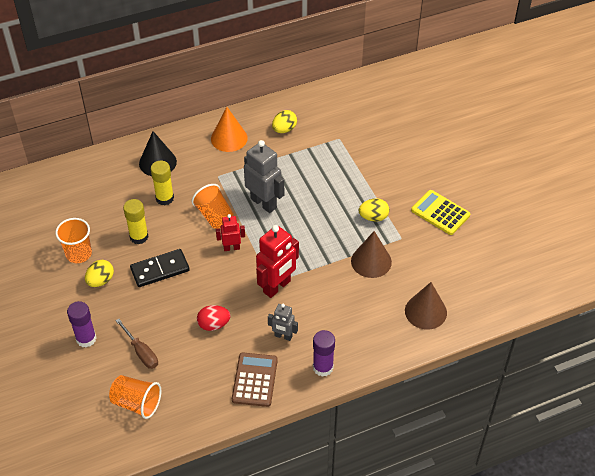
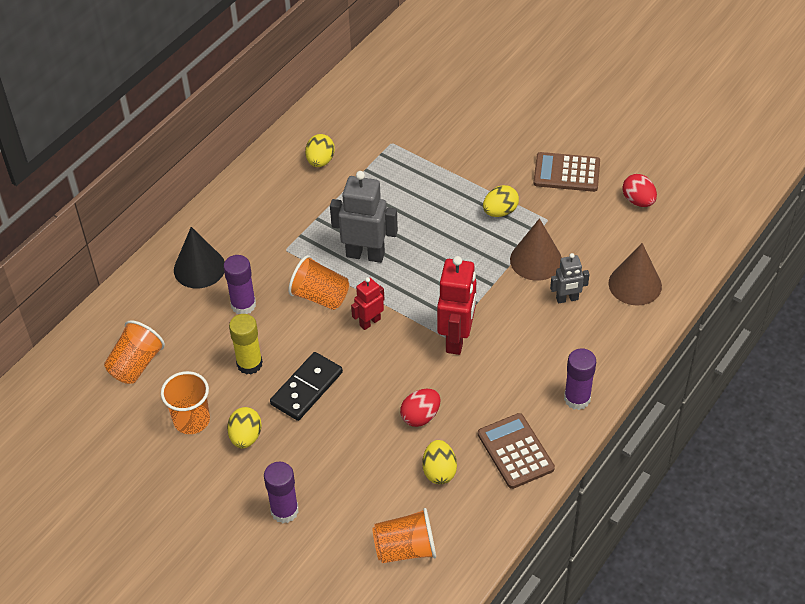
camera: 30 degrees left, 0 degrees up
brown screwdriver [115,319,158,369] -> none
yellow glue stick [151,161,174,205] -> purple glue stick [223,255,256,314]
orange cone [211,107,248,152] -> none
grey robot [268,304,298,341] -> grey robot moved to [550,253,590,304]
yellow calculator [411,190,470,235] -> brown calculator [533,152,600,192]
none -> orange cup [104,320,165,384]
none -> yellow egg [422,440,457,484]
none -> red egg [622,174,657,207]

